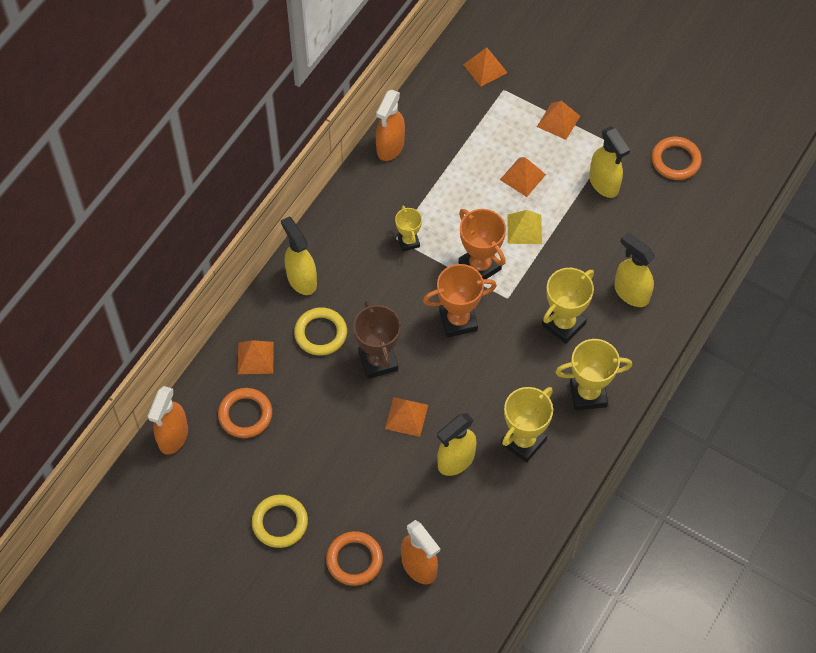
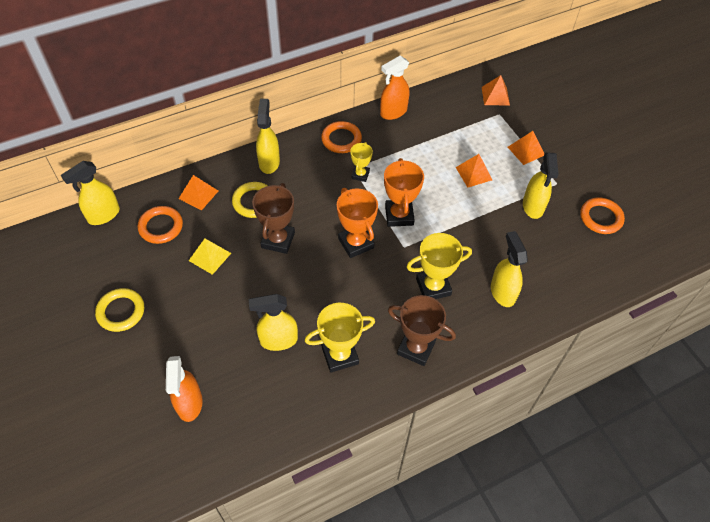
camera: 30 degrees right, 5 degrees down
orange spray bottle [148,386,188,455] -> yellow spray bottle [61,161,120,225]
orange ring [326,531,383,586] -> orange ring moved to [321,121,362,153]
orange pyramid [385,397,428,437] -> none
orange trophy [423,264,497,337] -> orange trophy turned 45 degrees clockwise [337,188,378,258]
yellow pyramid [507,210,542,244] -> yellow pyramid moved to [189,239,231,275]
yellow trophy [556,339,632,410] -> brown trophy [388,295,456,366]

